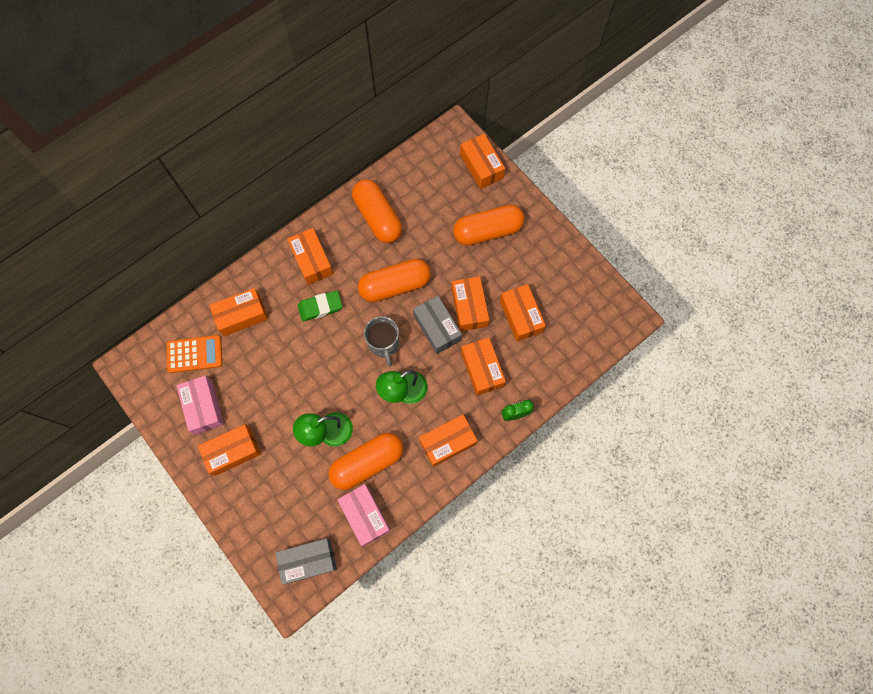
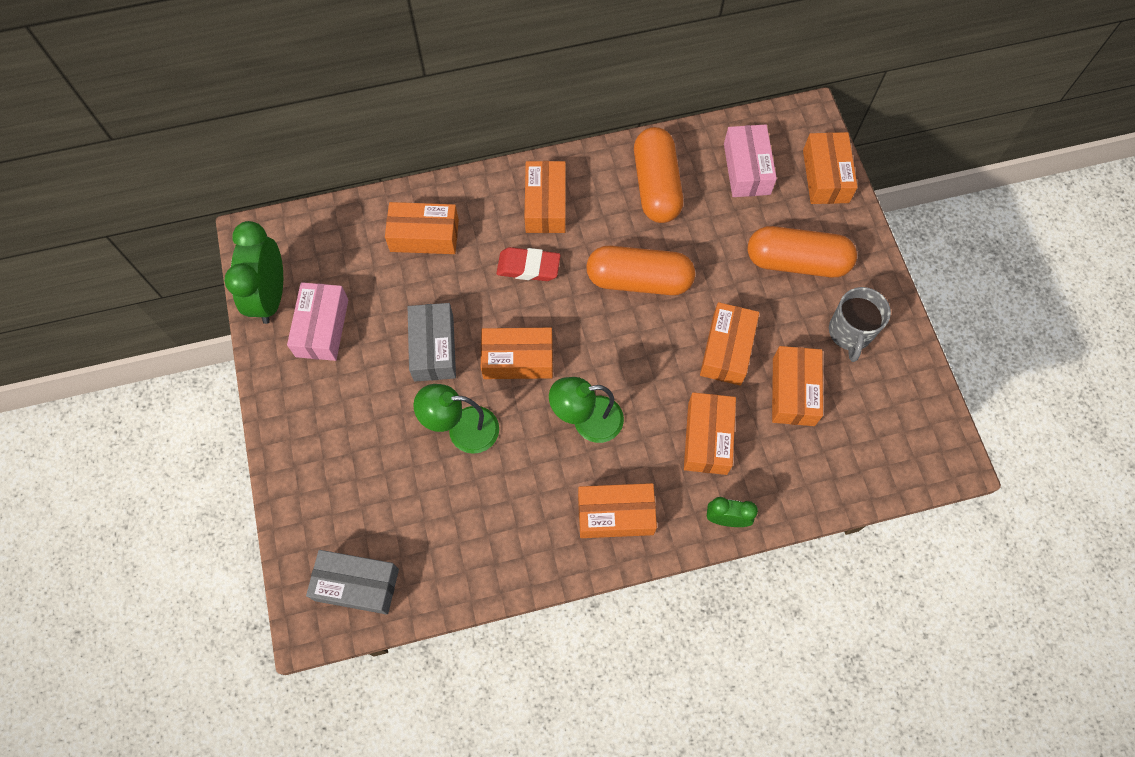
camera: 25 degrees right, 5 degrees down
orange calculator [167,335,222,373] -> none
orange box [198,424,261,476] -> orange box moved to [481,328,553,379]
green eraser [298,291,342,322] -> red eraser [497,247,561,281]
orange capsule [328,433,403,490] -> none
pink box [337,484,390,546] -> pink box moved to [724,124,777,197]
grey mug [364,316,399,367] -> grey mug moved to [829,287,891,362]
grey box [413,296,462,354] -> grey box moved to [408,303,456,382]
none -> green clock [224,221,283,324]

